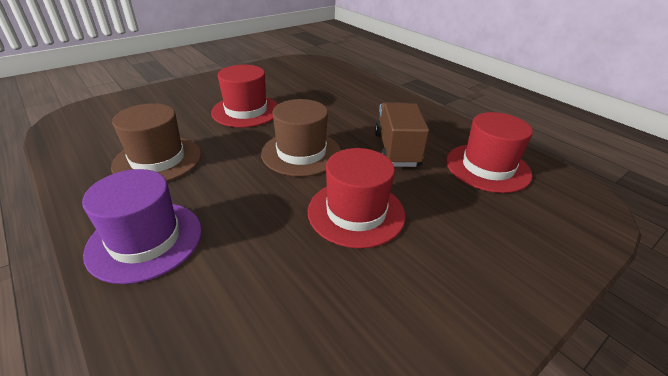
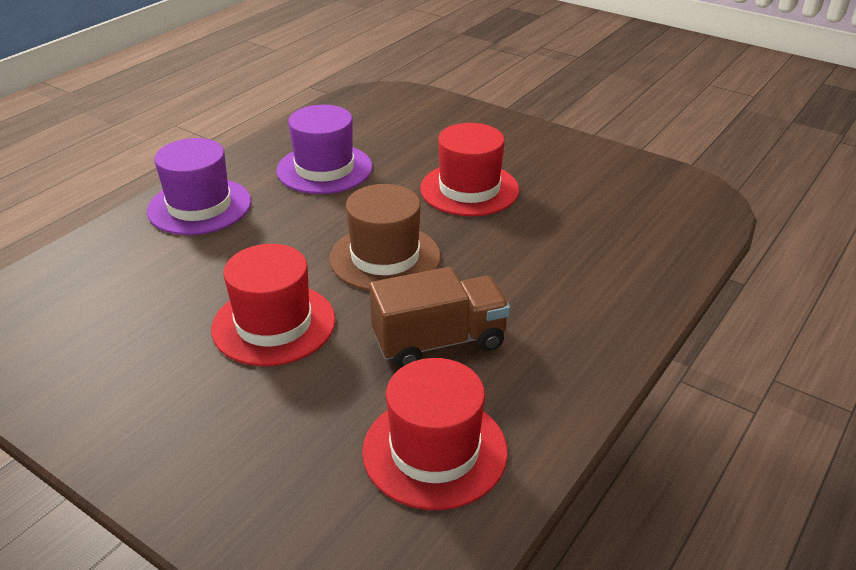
camera: 75 degrees right, 0 degrees up
brown hat [111,103,201,182] -> purple hat [276,105,372,194]

